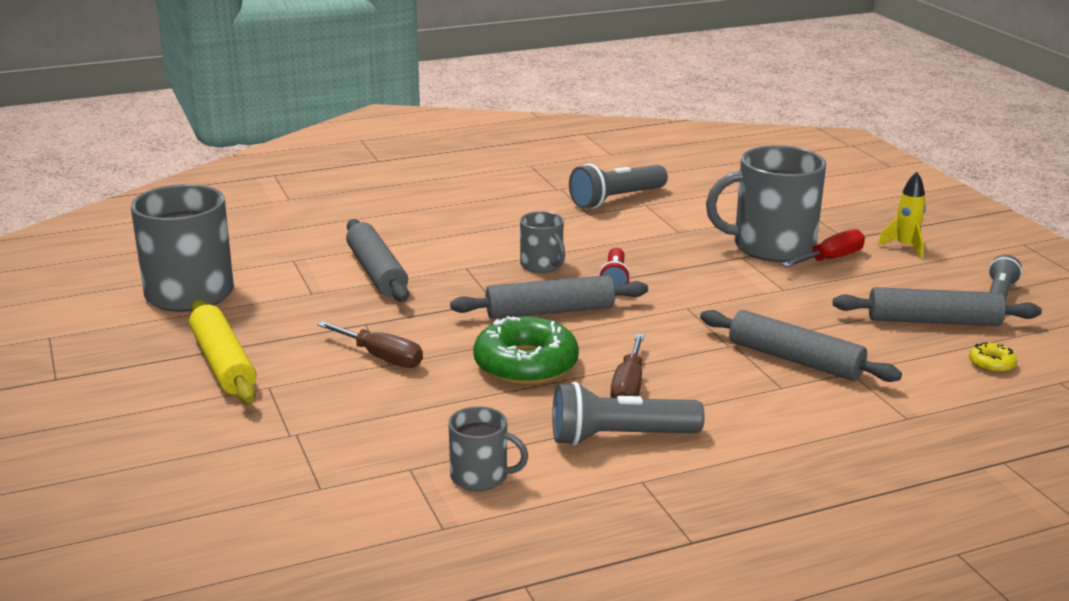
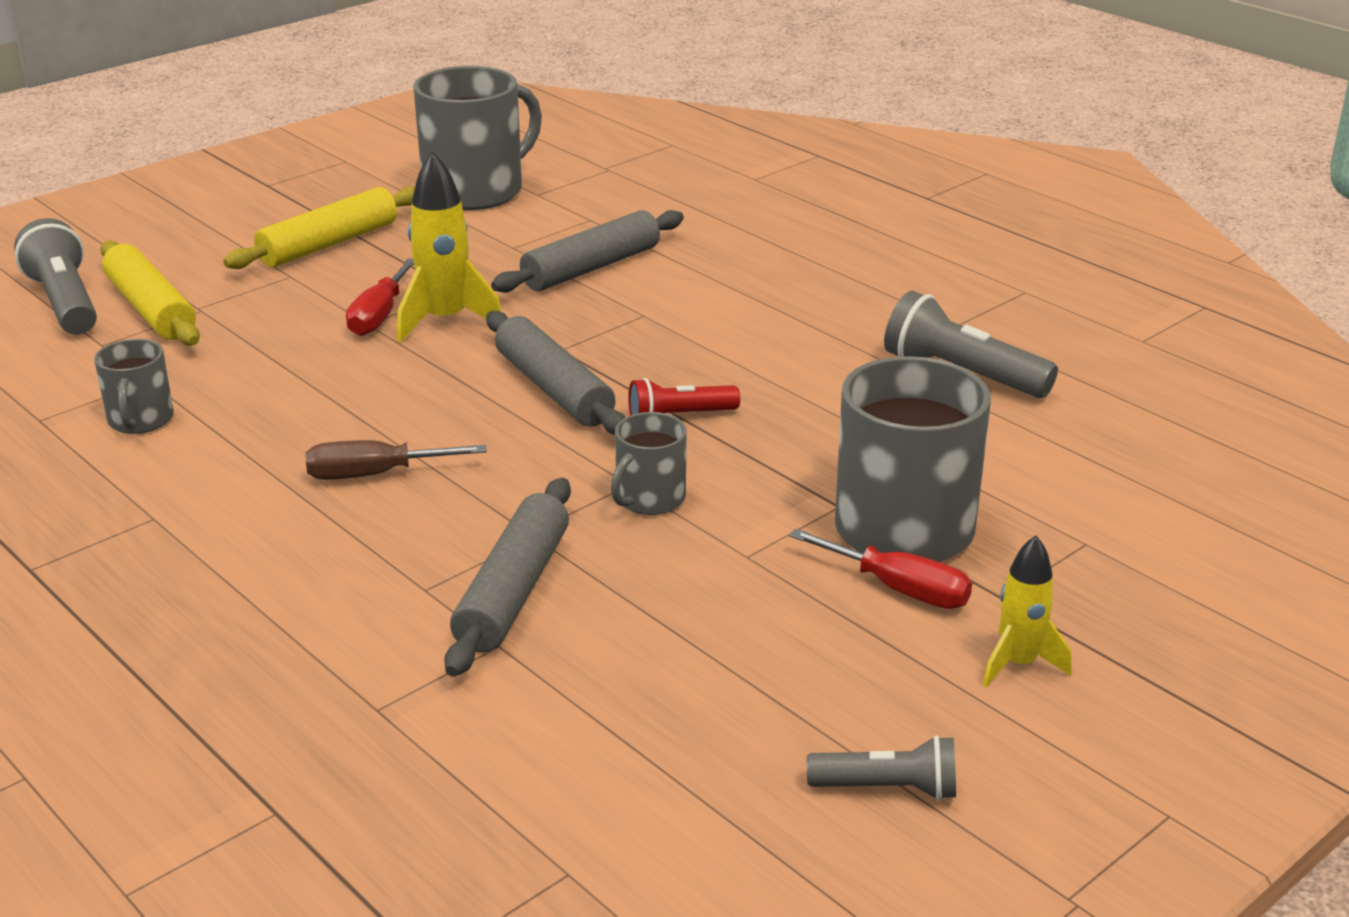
camera: 70 degrees right, 5 degrees up
brown screwdriver [317,321,423,368] -> red screwdriver [346,258,414,336]
green donut [473,316,579,385] -> none
grey mug [520,211,565,273] -> grey mug moved to [611,412,687,515]
grey flashlight [552,382,705,446] -> grey flashlight moved to [14,218,97,335]
grey rolling pin [833,287,1042,326] -> none
yellow donut [969,342,1017,373] -> none
none -> yellow rolling pin [100,240,200,346]
none -> yellow rocket [397,151,501,343]

